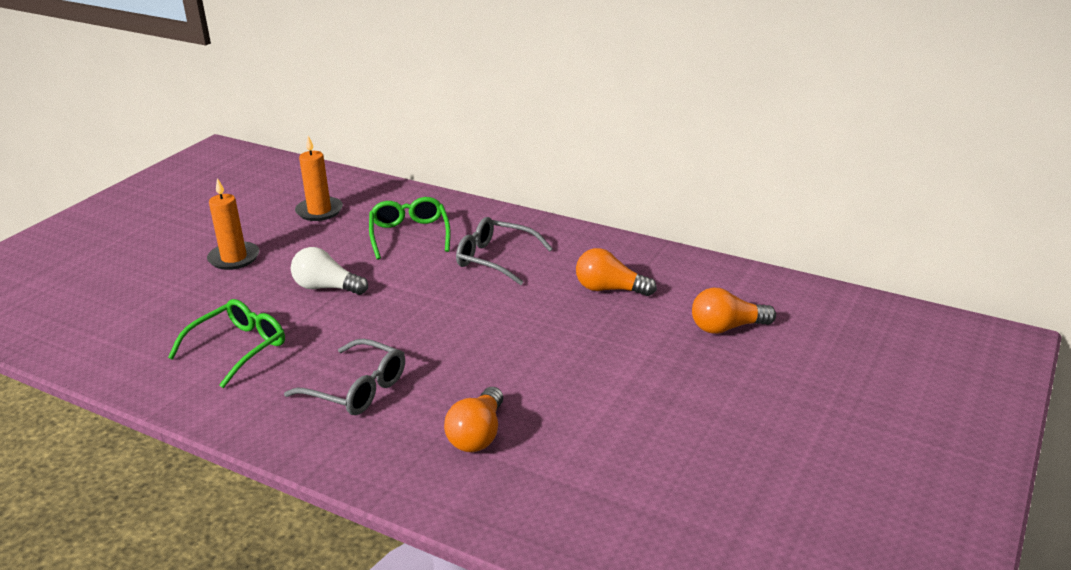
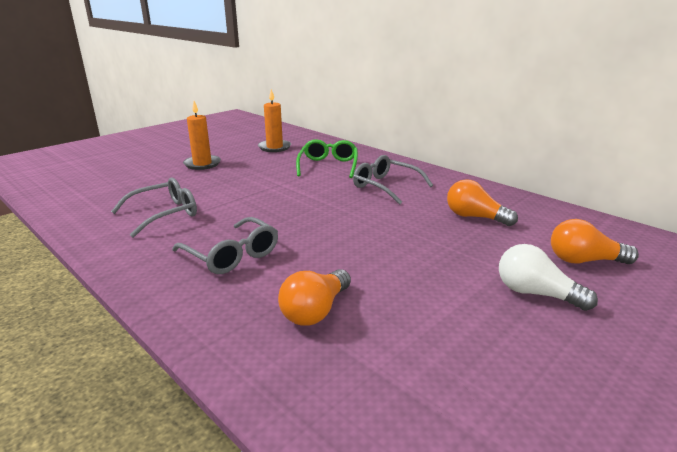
camera: 15 degrees right, 5 degrees down
green glasses [168,299,285,388] -> grey glasses [111,177,197,238]
white light bulb [291,247,368,295] -> white light bulb moved to [499,244,598,311]

